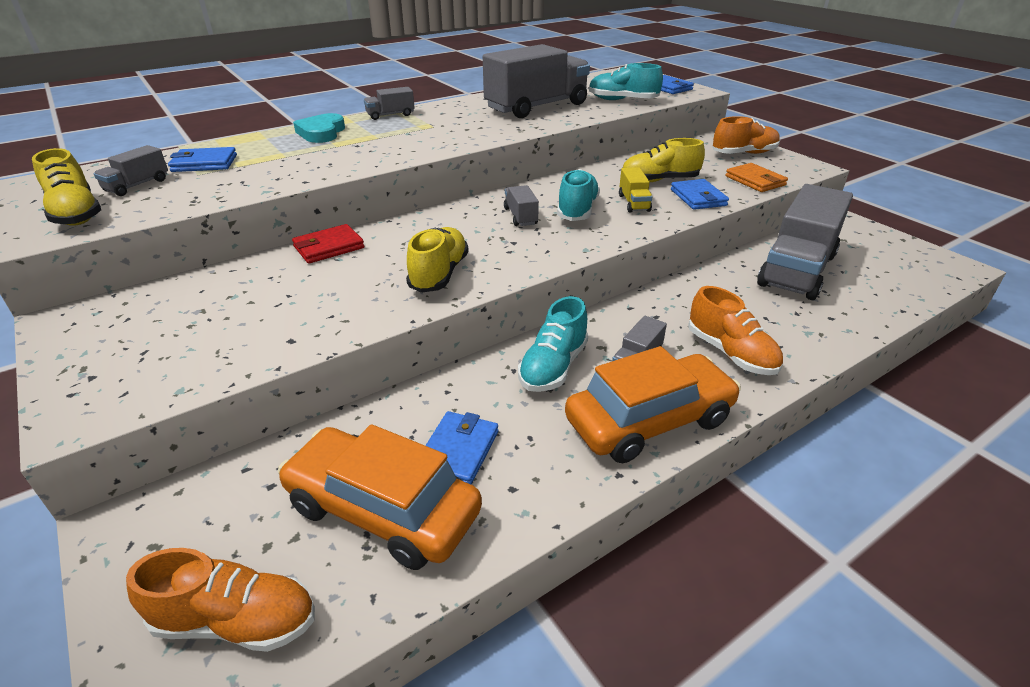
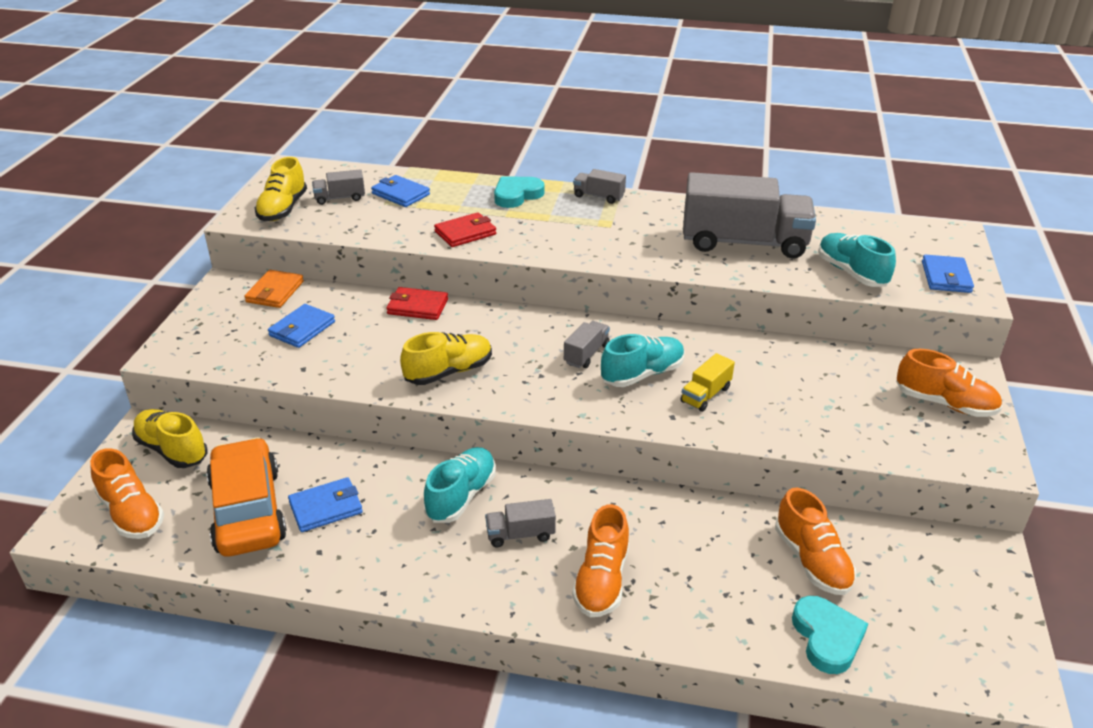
camera: 45 degrees right, 0 degrees up
turquoise shoe [518,296,588,392] -> turquoise shoe turned 135 degrees clockwise [424,447,496,523]
orange car [565,346,741,463] -> none
yellow shoe [622,138,705,182] -> yellow shoe moved to [132,409,207,468]
blue wallet [671,179,729,210] -> blue wallet moved to [268,304,335,348]
orange wallet [726,163,788,192] -> orange wallet moved to [244,270,304,308]
grey truck [757,184,853,300] -> orange shoe [775,488,856,595]
none -> red wallet [434,212,496,247]
none -> turquoise heart [792,596,868,674]

